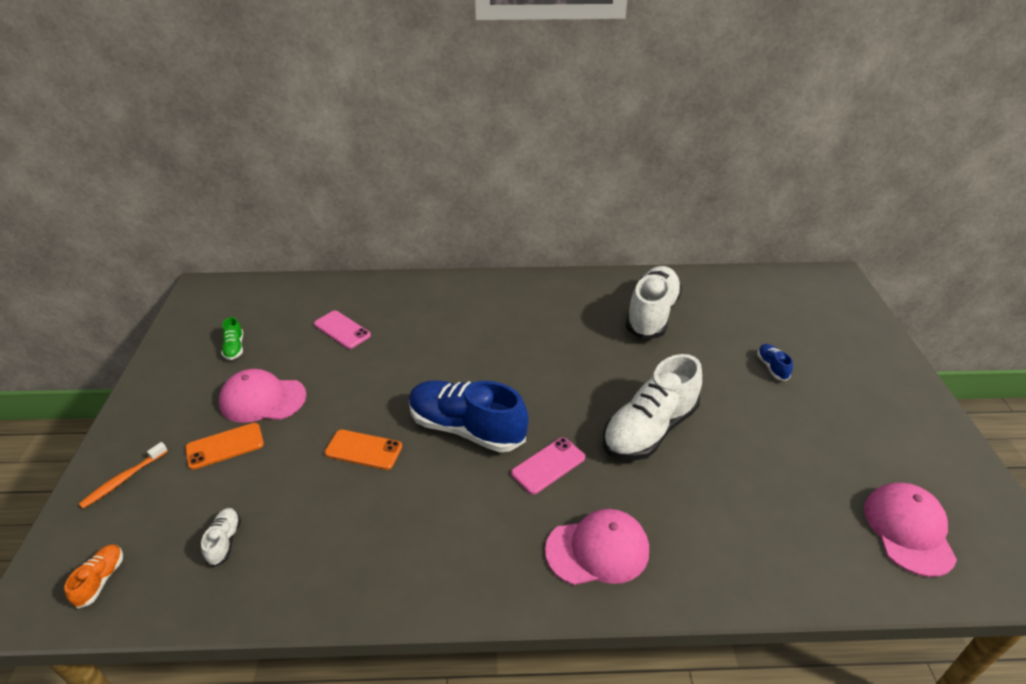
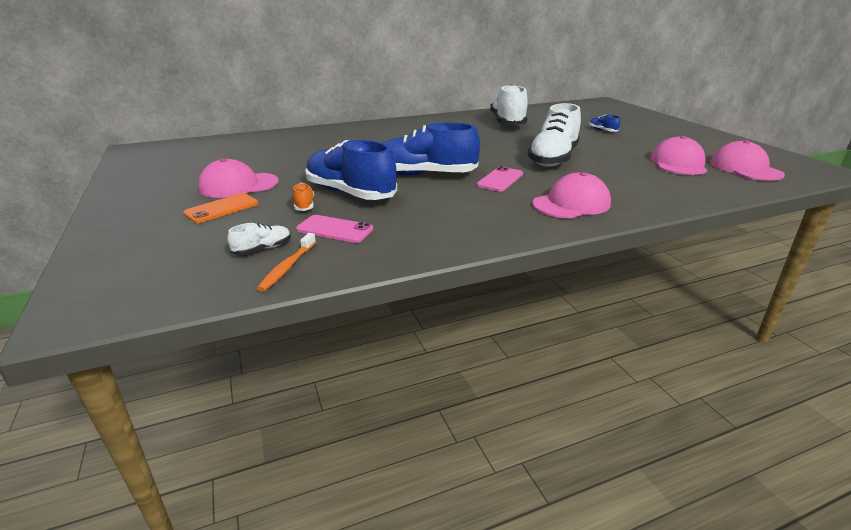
camera: 20 degrees left, 10 degrees down
orange shoe [64,544,123,609] -> orange shoe moved to [293,183,314,211]
orange toothbrush [79,442,168,509] -> orange toothbrush moved to [257,233,316,292]
white shoe [201,508,241,567] -> white shoe turned 75 degrees clockwise [227,223,291,255]
green shoe [221,317,243,360] -> none
pink phone [314,311,371,349] -> pink phone moved to [296,215,373,243]
orange phone [325,430,402,470] -> blue shoe [305,140,397,200]
none -> pink cap [650,136,707,175]

